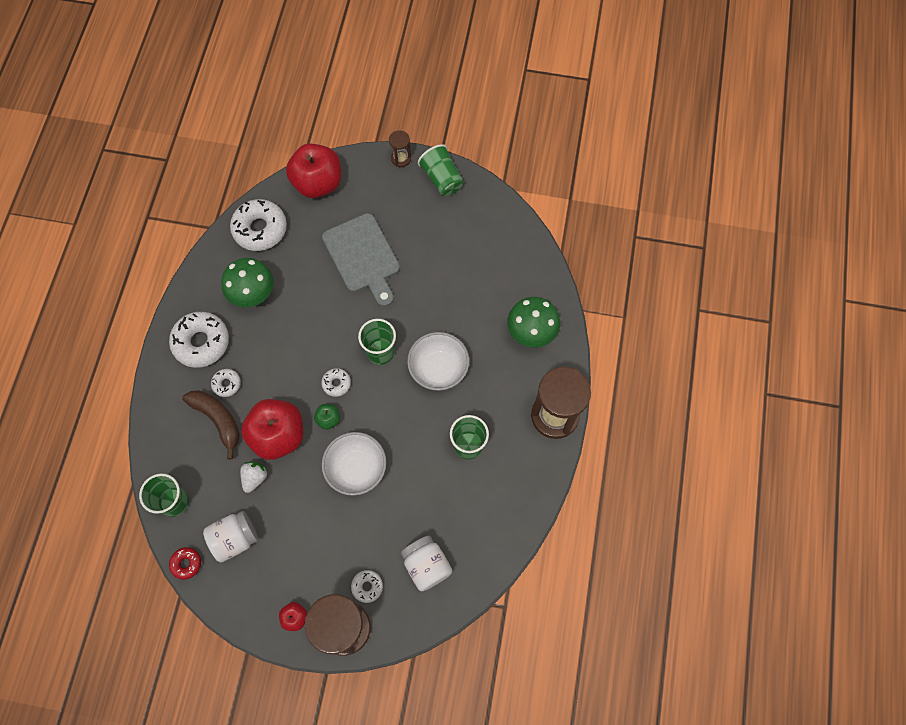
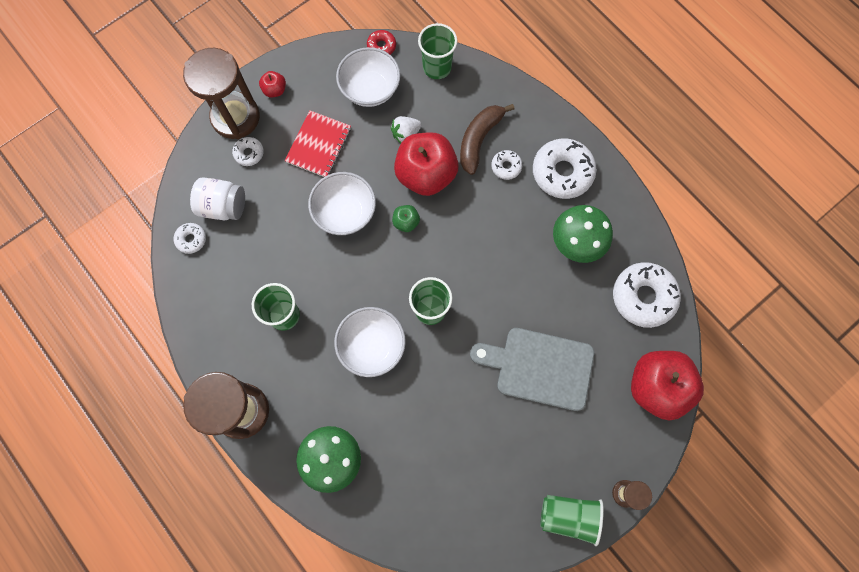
camera: 130 degrees right, 5 degrees up
brown banana [182,390,240,459] -> brown banana turned 120 degrees clockwise [460,104,514,175]
white jar [203,511,258,562] -> white bowl [336,47,400,107]
white strawberry [240,462,268,493] -> white strawberry turned 90 degrees clockwise [391,116,422,144]
white donut [321,368,351,397] -> white donut moved to [174,223,206,254]
none -> red notebook [285,111,351,177]

